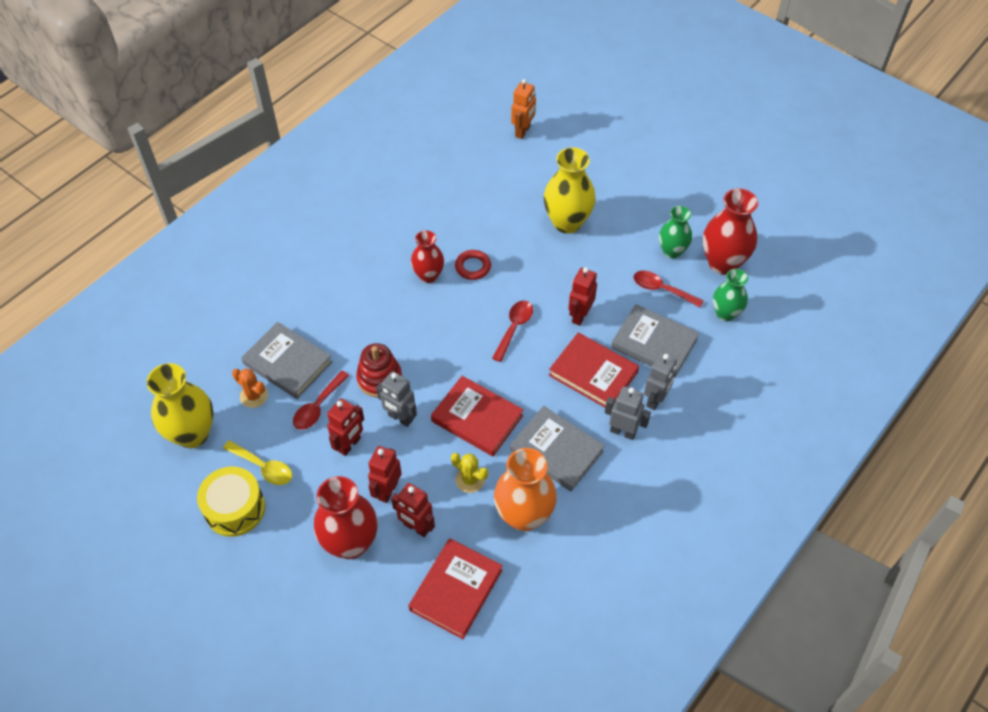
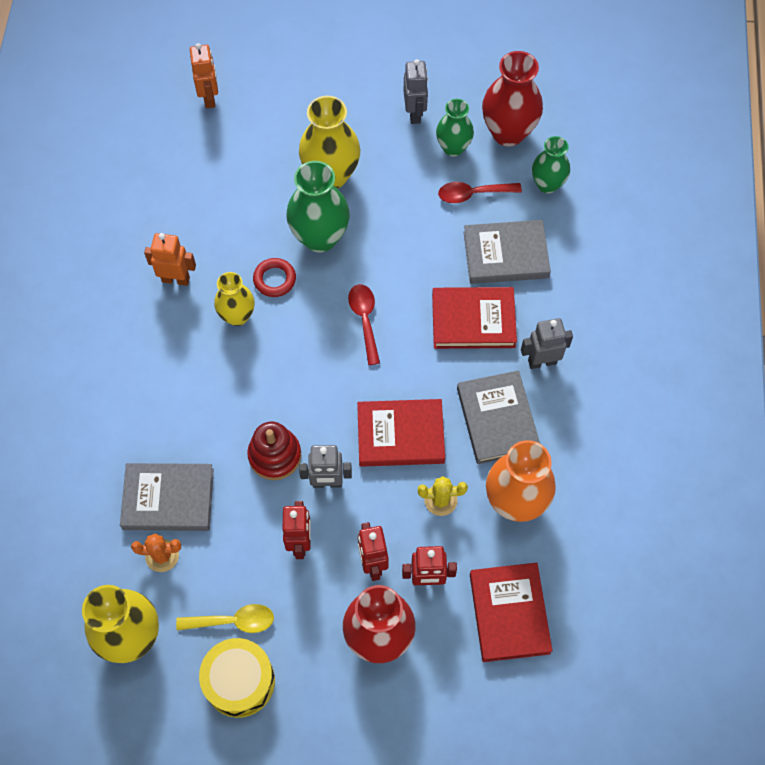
camera: 35 degrees left, 10 degrees up
red spoon [293,371,350,430] -> none
red vase [411,230,444,283] -> yellow vase [214,272,255,326]
grey book [510,406,605,491] -> grey book turned 75 degrees clockwise [457,371,540,464]
red robot [568,267,597,326] -> none
grey robot [644,352,677,410] -> grey robot moved to [404,59,428,124]
none -> orange robot [144,233,196,286]
none -> green vase [286,161,350,252]

